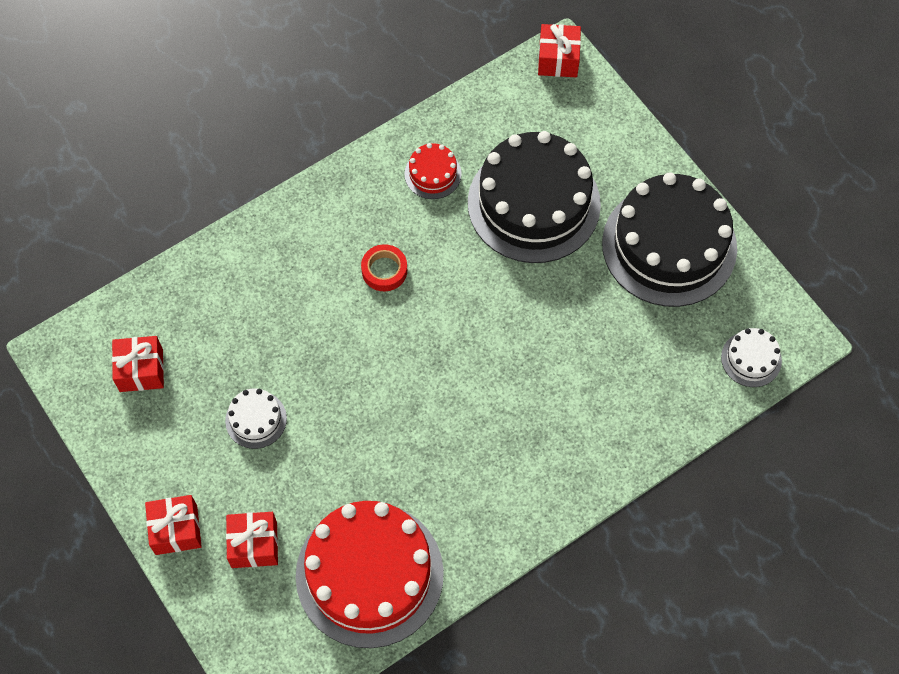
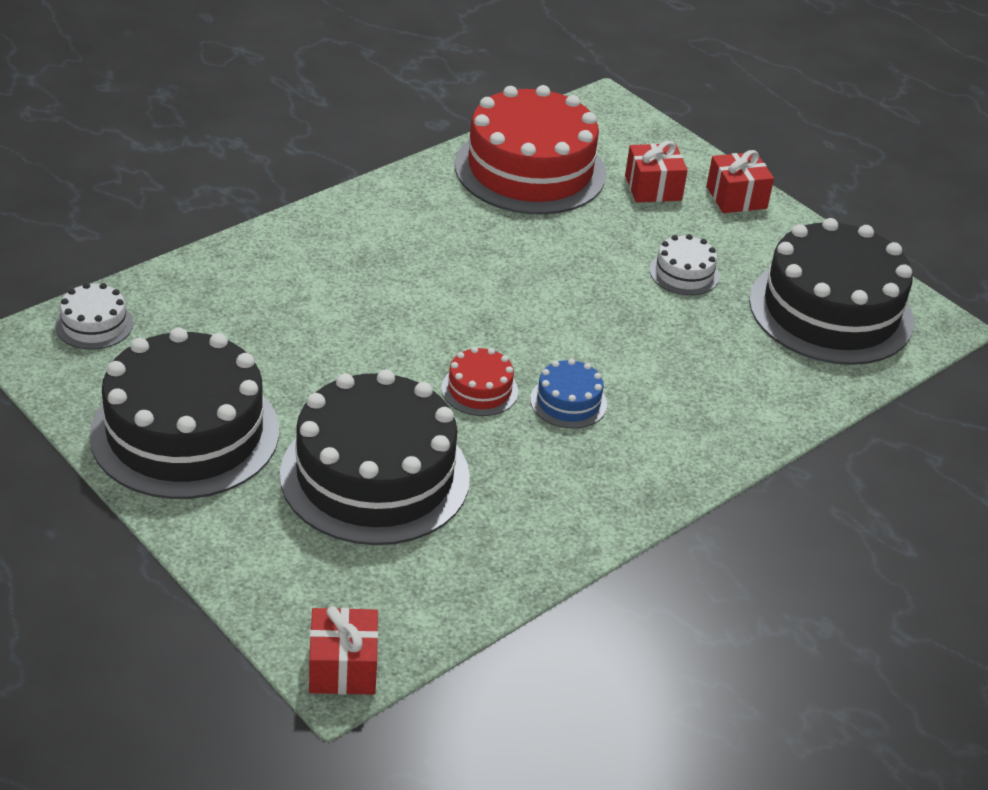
camera: 170 degrees right, 25 degrees down
red gift [112,336,164,392] -> black cake [749,218,914,365]
red tape [361,244,407,291] -> blue cake [530,359,607,429]
red cake [404,143,462,199] -> red cake moved to [441,347,518,416]

